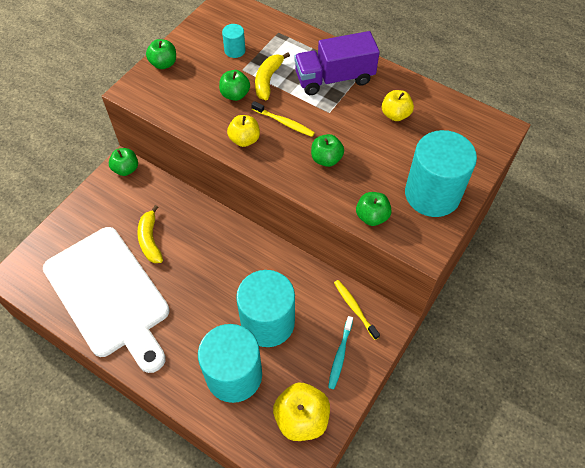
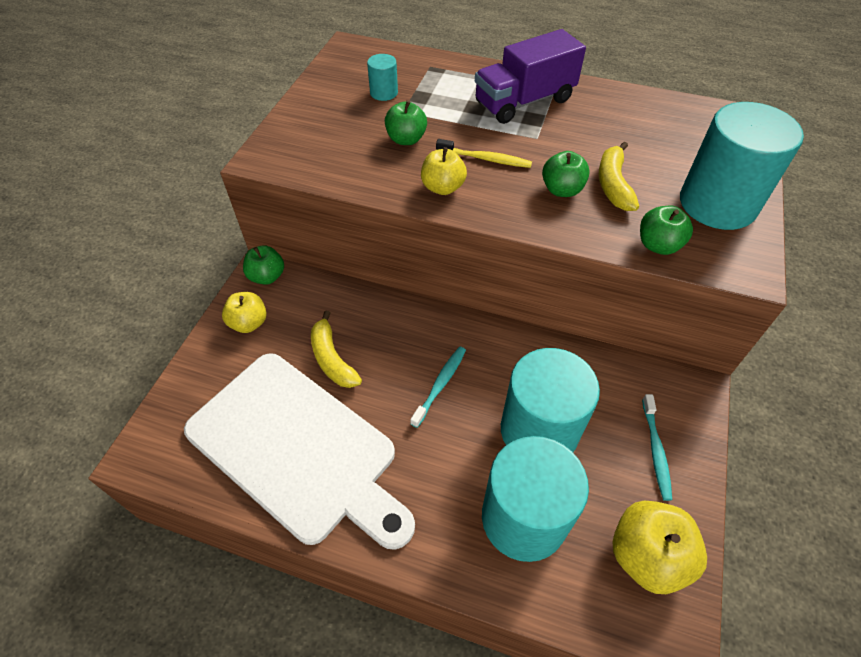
camera: 15 degrees left, 5 degrees down
green apple [146,39,176,69] -> none
yellow banana [255,52,290,101] -> yellow banana moved to [599,142,639,211]
yellow toothbrush [334,280,380,340] -> none
yellow apple [382,90,414,121] -> yellow apple moved to [222,292,267,333]
none -> turquoise toothbrush [410,347,466,428]

